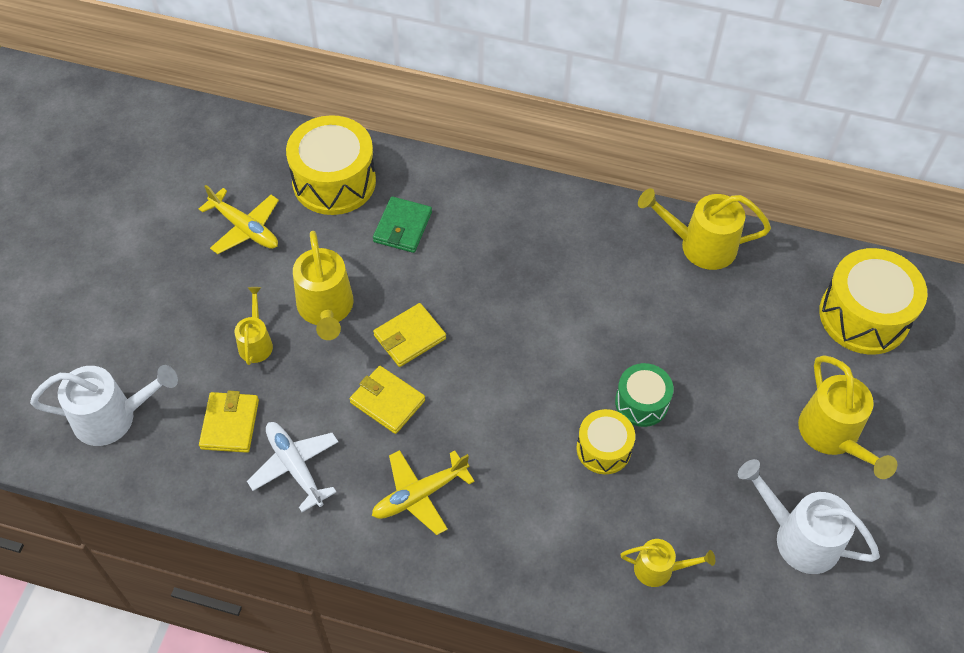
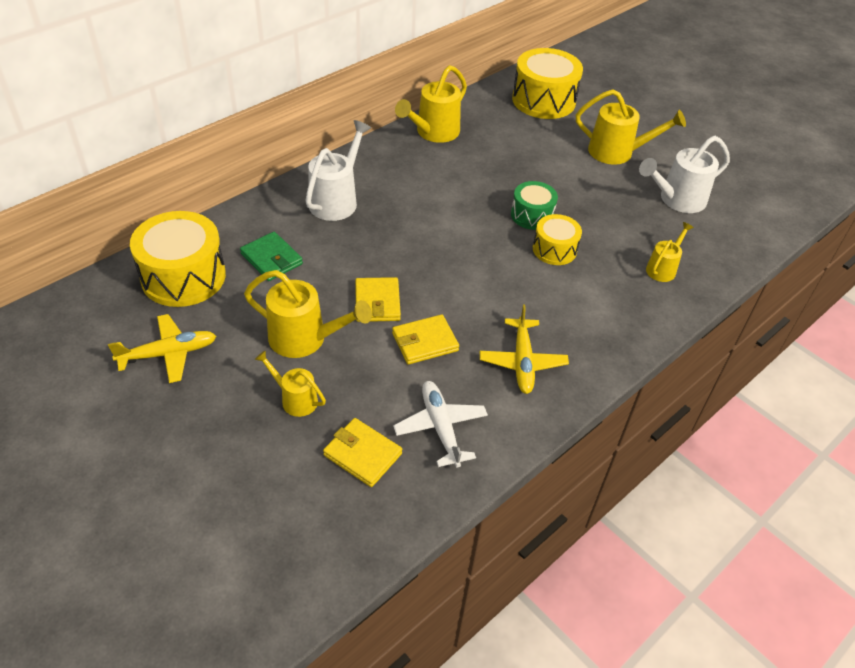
camera: 60 degrees left, 10 degrees down
white watering can [30,365,178,446] -> white watering can moved to [305,120,371,221]
white plane [247,422,338,512] -> white plane turned 75 degrees clockwise [393,381,488,468]

